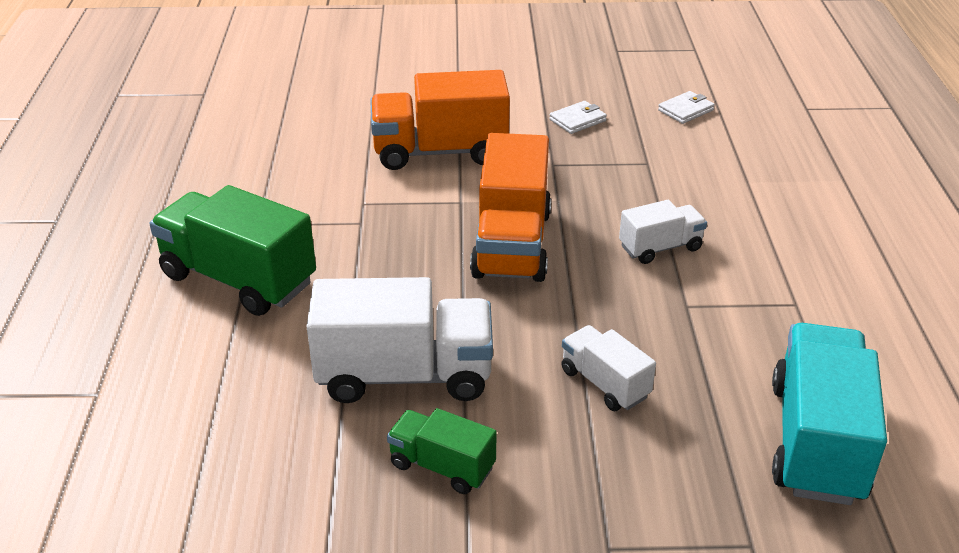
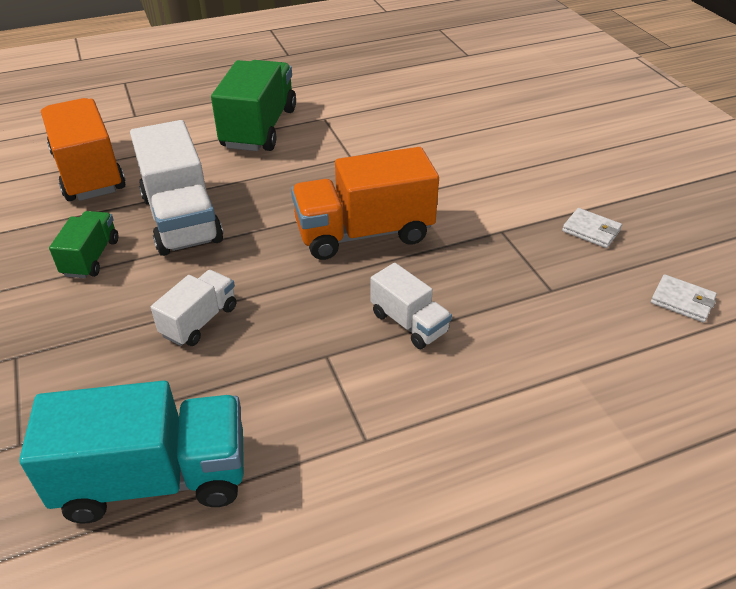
camera: 70 degrees right, 5 degrees up
orange truck [370,70,510,170] -> orange truck moved to [41,98,126,201]

